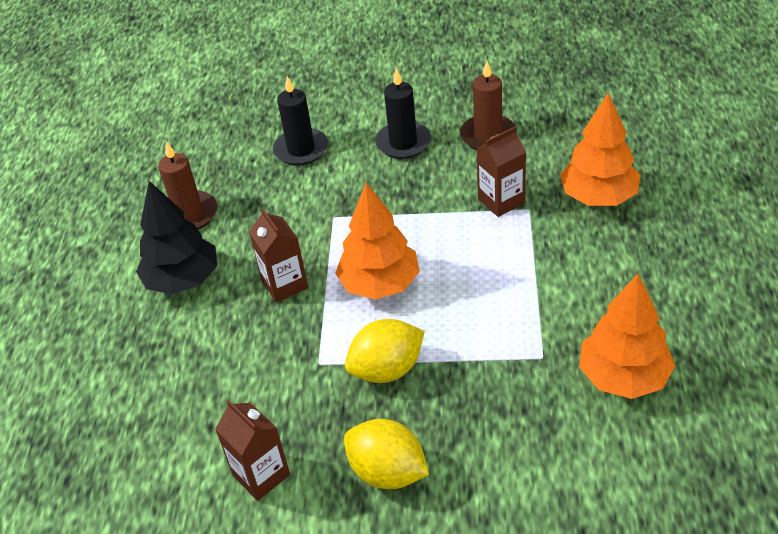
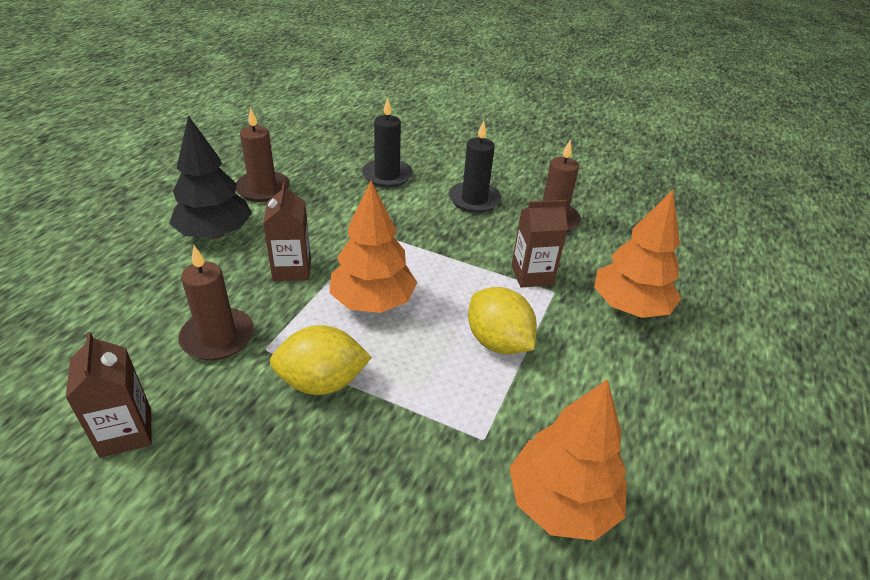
camera: 15 degrees right, 5 degrees down
yellow lemon [344,419,429,489] -> yellow lemon moved to [468,287,537,354]
none -> brown candle [178,246,254,360]

